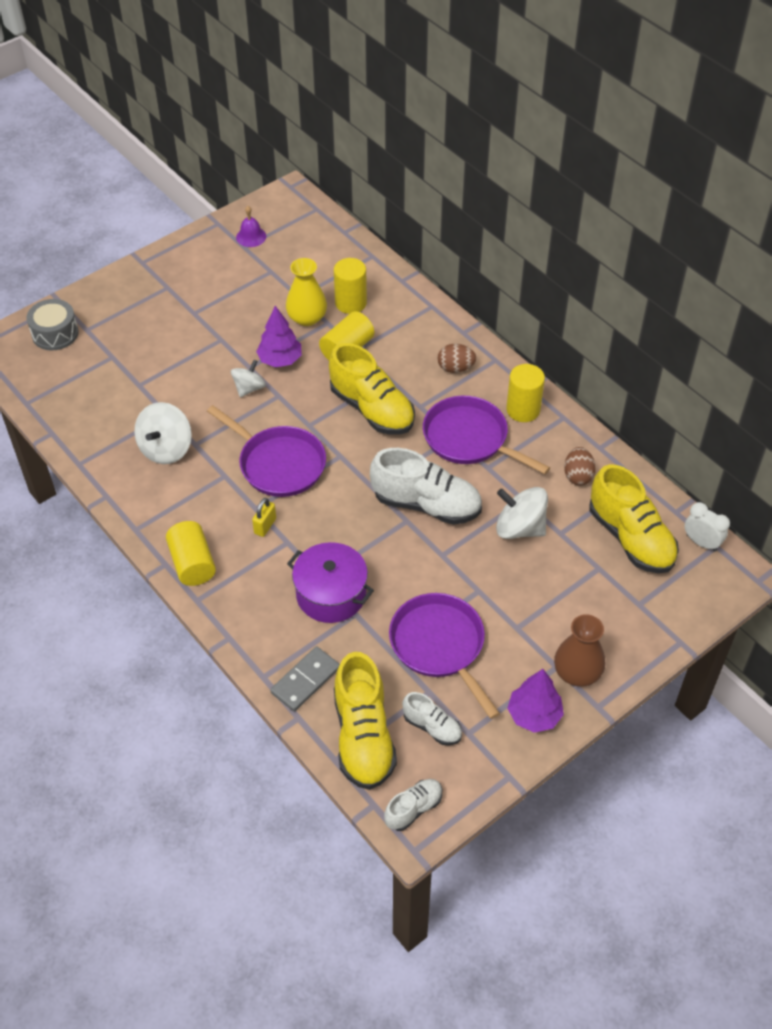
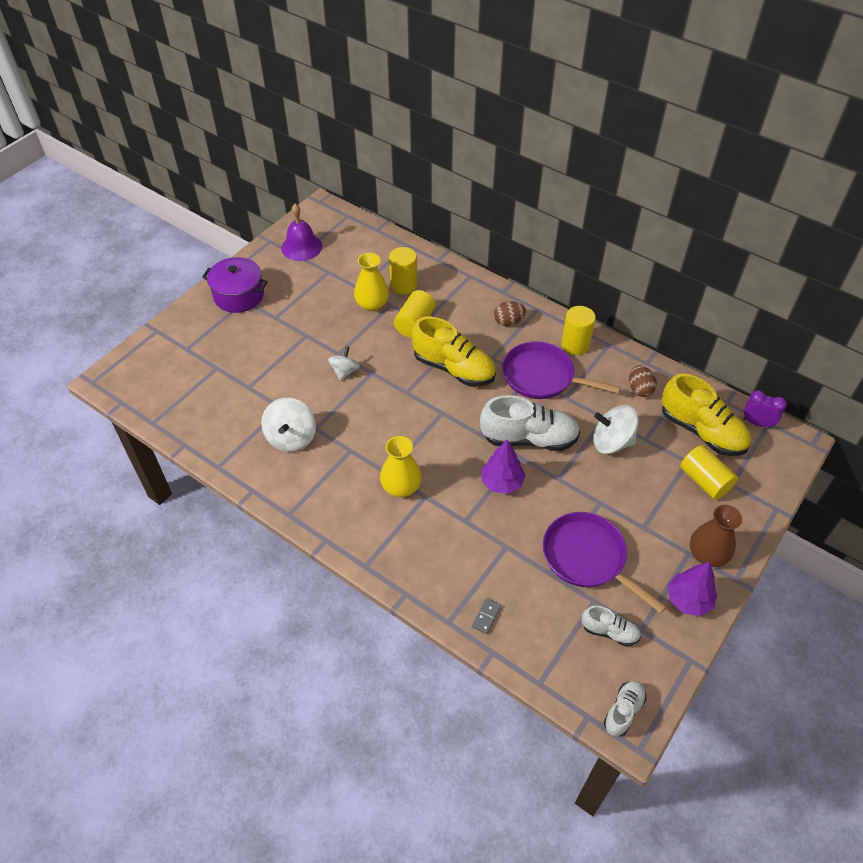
camera: 15 degrees left, 0 degrees up
grey drum [26,299,79,350] -> none
yellow cylinder [166,521,216,586] -> yellow cylinder moved to [680,445,738,500]
purple pan [207,405,326,497] -> none
purple bell [236,206,266,247] -> purple bell [281,204,322,261], size x1.60
yellow padlock [252,498,276,537] -> yellow vase [380,436,422,497]
purple tree [256,306,302,367] -> purple tree moved to [481,440,526,494]
grey domino [270,646,340,712] -> grey domino [472,598,501,634], size x0.56
purple pot [287,542,374,623] -> purple pot moved to [202,257,268,313]
yellow shoe [334,652,397,790] -> none
white clock [685,502,730,552] -> purple clock [743,390,787,428]

